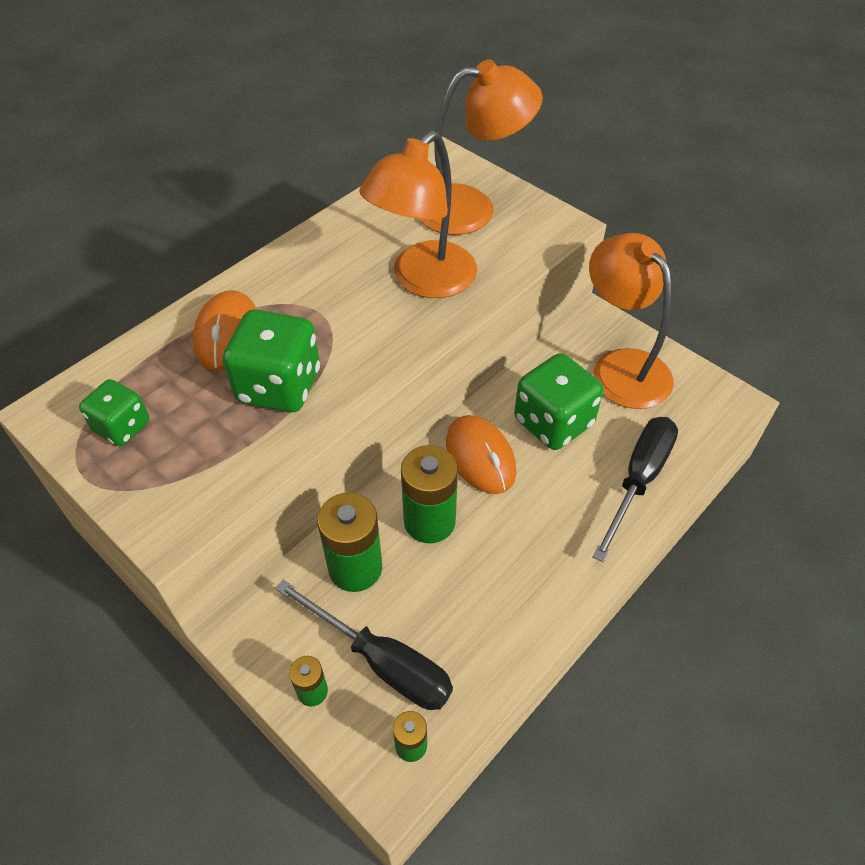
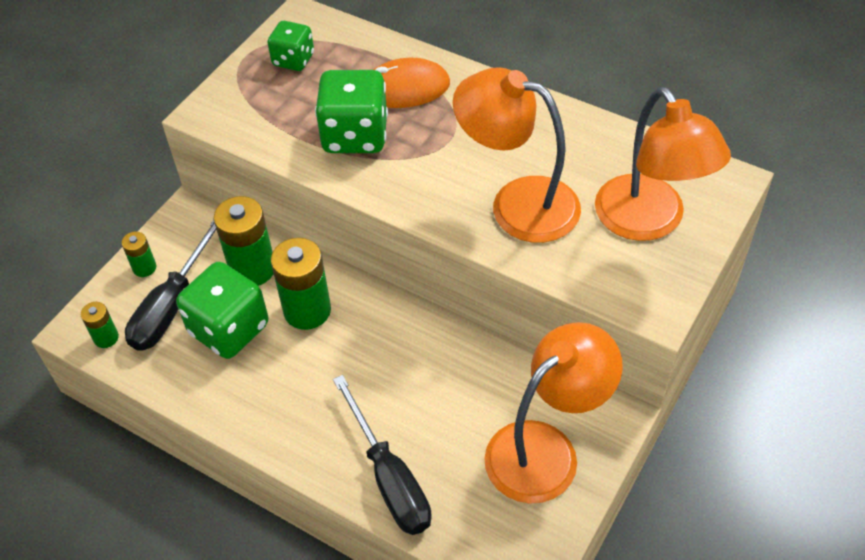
camera: 80 degrees right, 0 degrees up
orange mouse [446,415,517,494] -> none
green dice [514,353,603,450] -> green dice moved to [176,262,269,359]
black screwdriver [592,417,678,562] -> black screwdriver turned 45 degrees clockwise [333,375,431,535]

